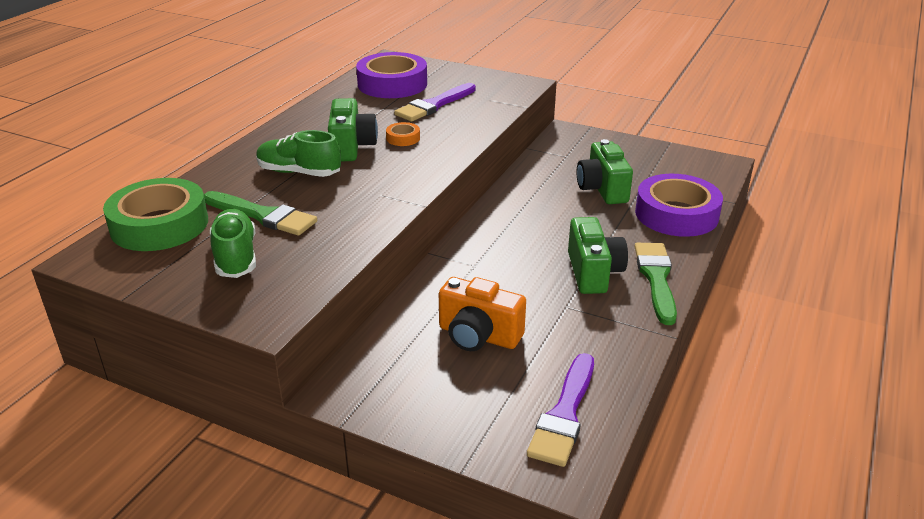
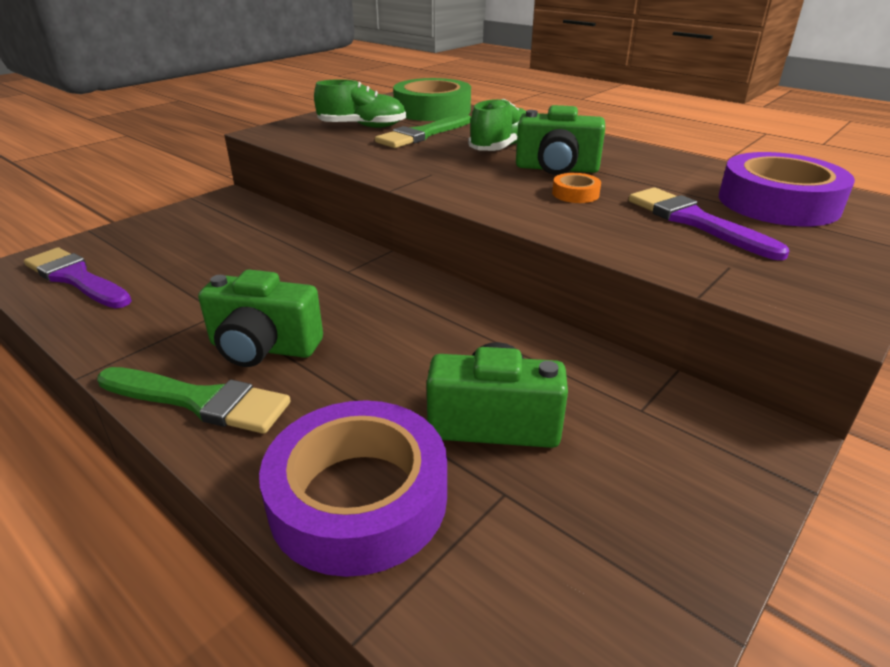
camera: 105 degrees right, 0 degrees up
orange camera [439,277,526,351] -> none

